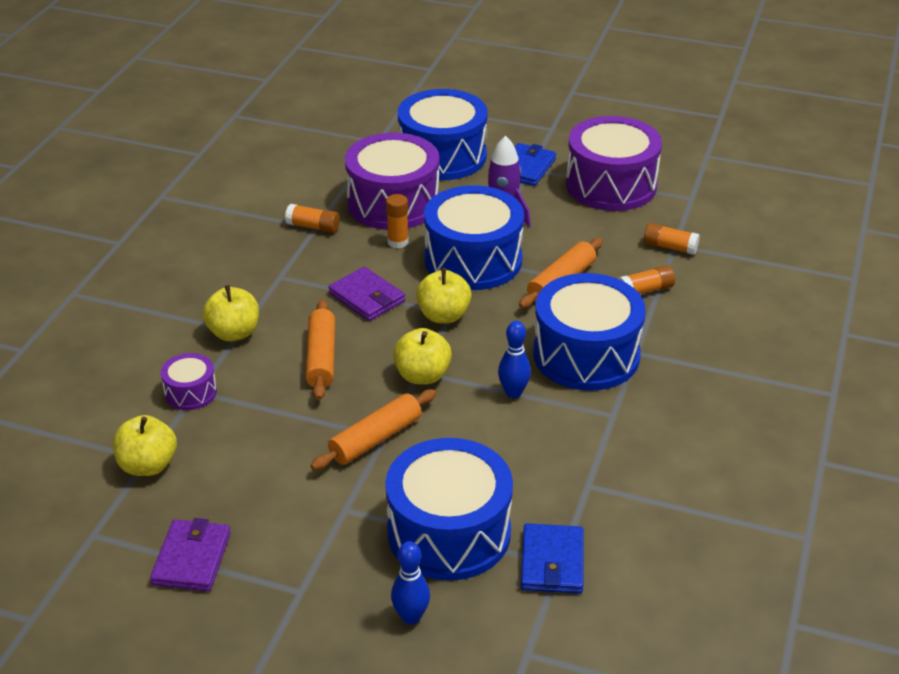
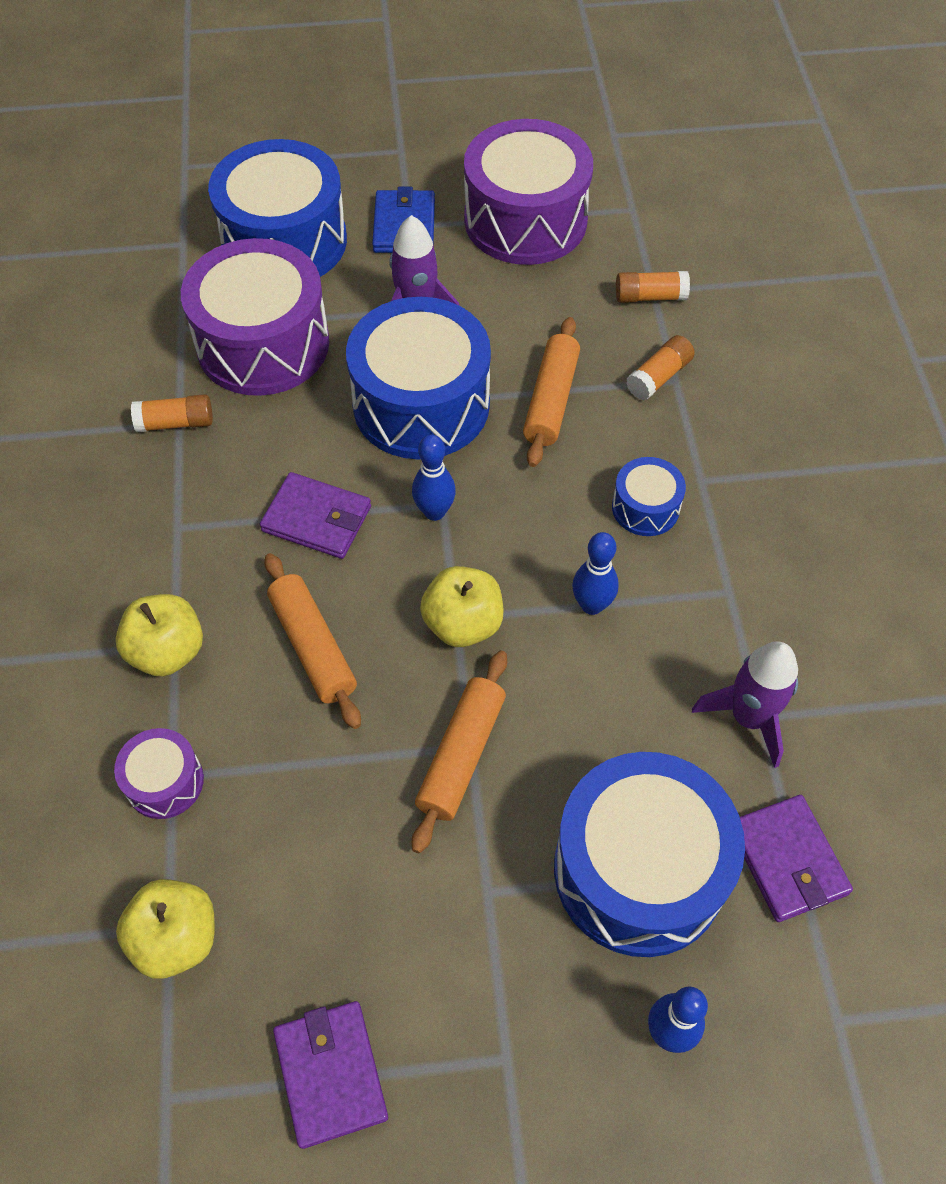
camera: 25 degrees left, 20 degrees up
orange glue stick [386,194,409,249] -> none
yellow apple [416,268,472,323] -> blue bowling pin [412,434,456,521]
blue wallet [521,523,584,594] -> purple wallet [740,795,853,922]
blue drum [533,273,646,391] -> blue drum [612,457,686,536], size x0.47
none -> purple rocket [692,641,798,768]

